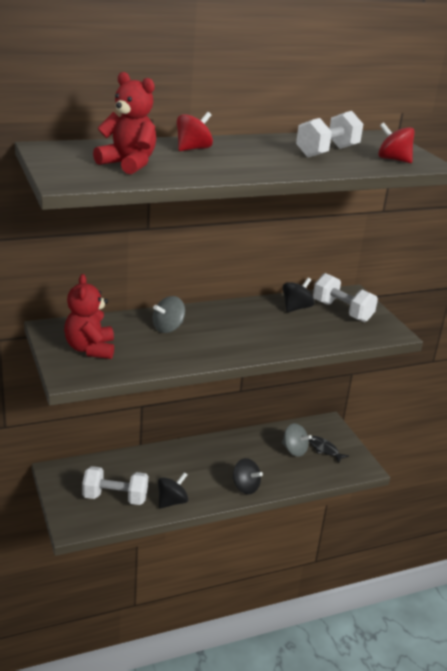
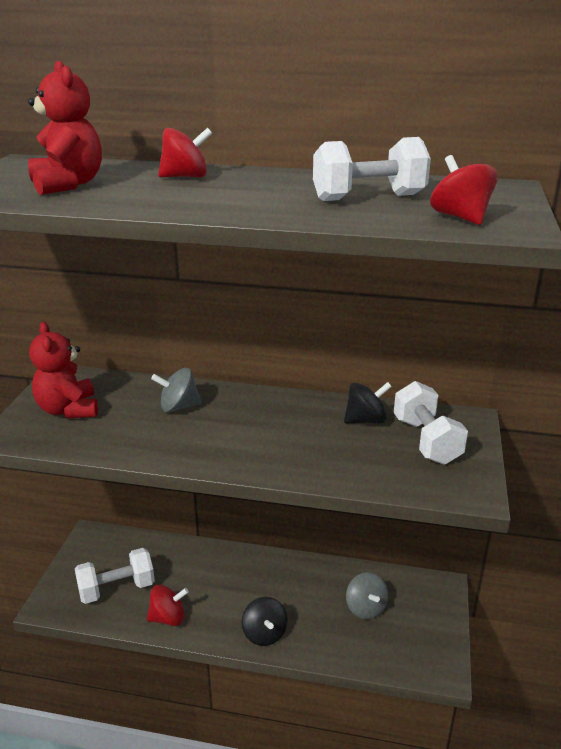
camera: 35 degrees right, 0 degrees up
red teddy bear [64,274,114,359] -> red teddy bear turned 45 degrees counterclockwise [29,322,98,419]
white dumbbell [82,466,148,505] -> white dumbbell turned 60 degrees counterclockwise [75,548,155,604]
black spinning top [158,472,188,509] -> red spinning top [147,585,189,626]
black fish [309,436,349,463] -> none

